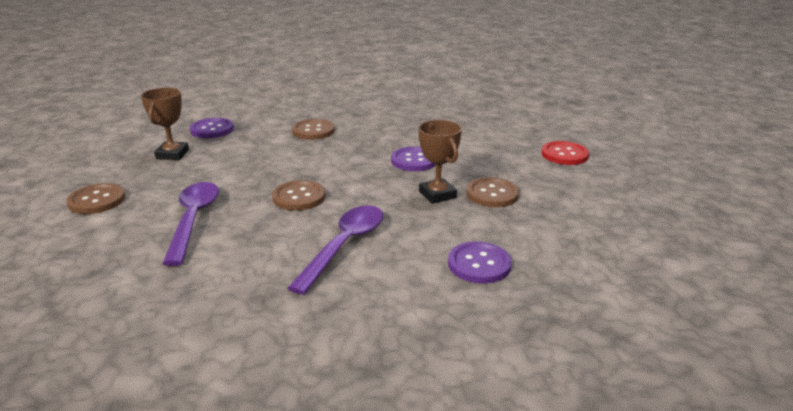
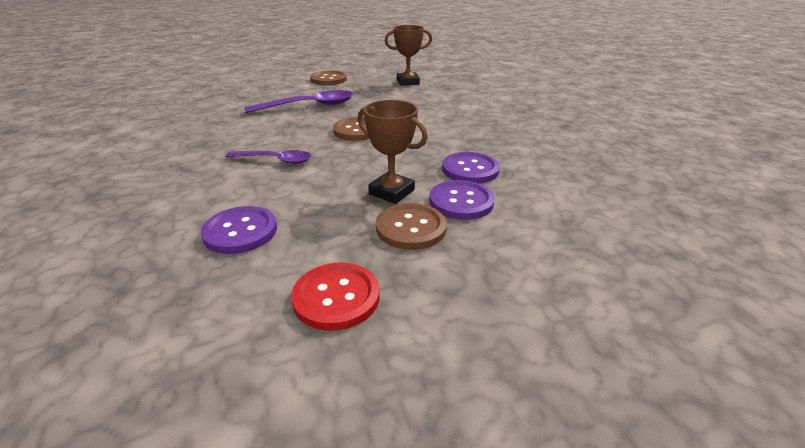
camera: 75 degrees right, 5 degrees up
purple button [190,118,234,138] -> purple button moved to [429,180,495,220]
purple spoon [288,205,384,295] -> purple spoon [226,150,311,164], size x0.64
brown button [292,119,335,140] -> none
brown trophy [419,120,462,204] -> brown trophy turned 75 degrees clockwise [357,100,428,204]
red button [541,141,589,165] -> red button moved to [291,263,380,331]

